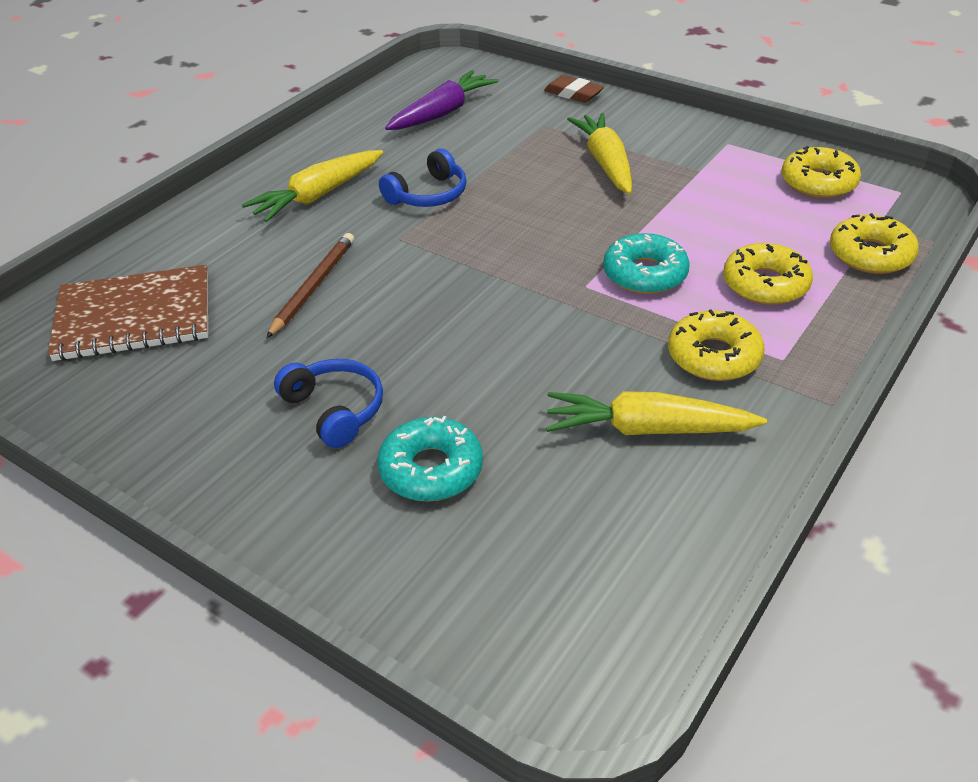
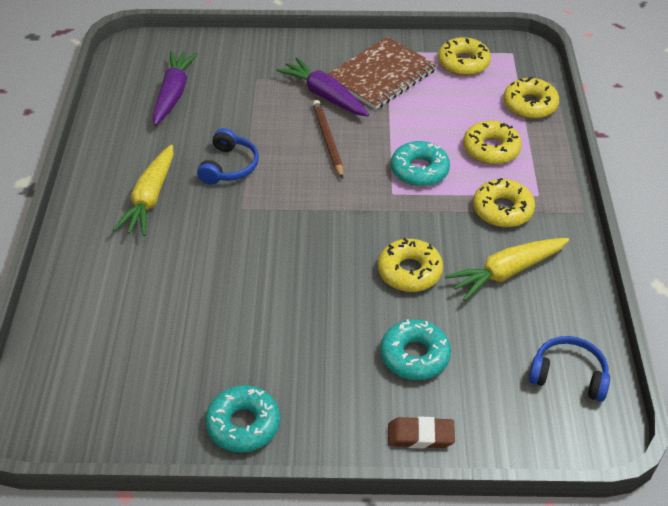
camera: 35 degrees left, 5 degrees up
brown notebook [48,265,208,361] -> brown notebook moved to [327,37,437,110]
brown pencil [266,233,354,338] -> brown pencil moved to [313,100,343,179]
blue headphones [274,359,383,448] -> blue headphones moved to [529,336,610,402]
brown eraser [544,75,604,103] -> brown eraser moved to [388,417,455,449]
yellow carrot [567,113,632,194] -> purple carrot [276,57,369,116]
none -> turquoise donut [205,385,280,452]
none -> yellow donut [378,238,443,292]

